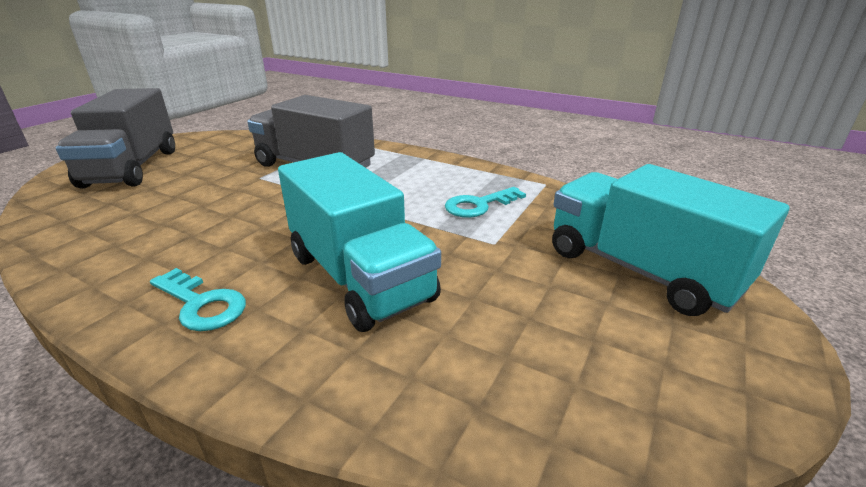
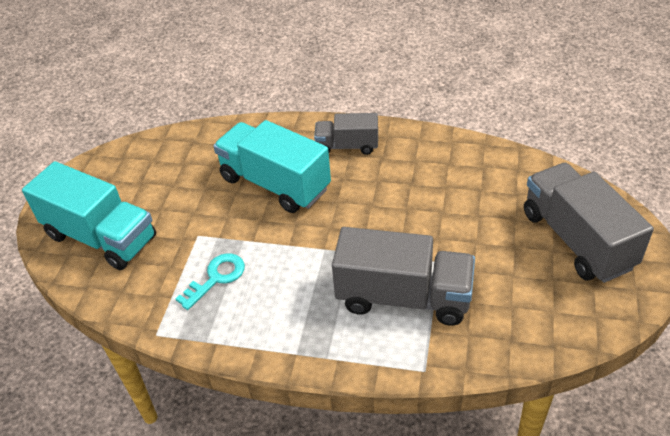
camera: 165 degrees right, 15 degrees up
turquoise key [150,268,246,331] -> grey truck [314,113,378,155]

